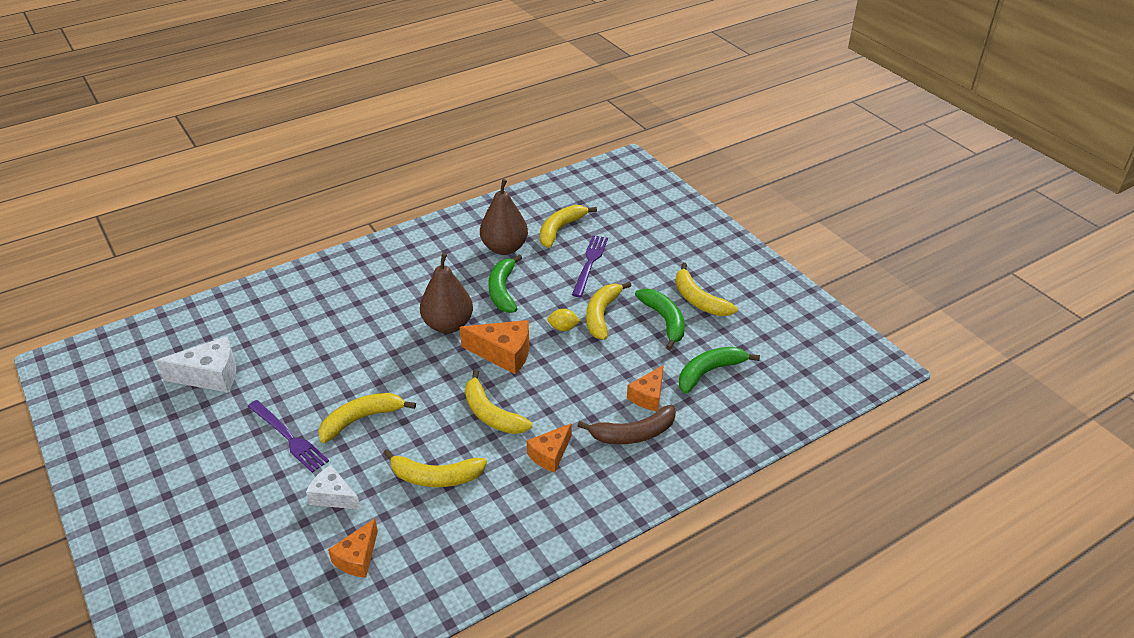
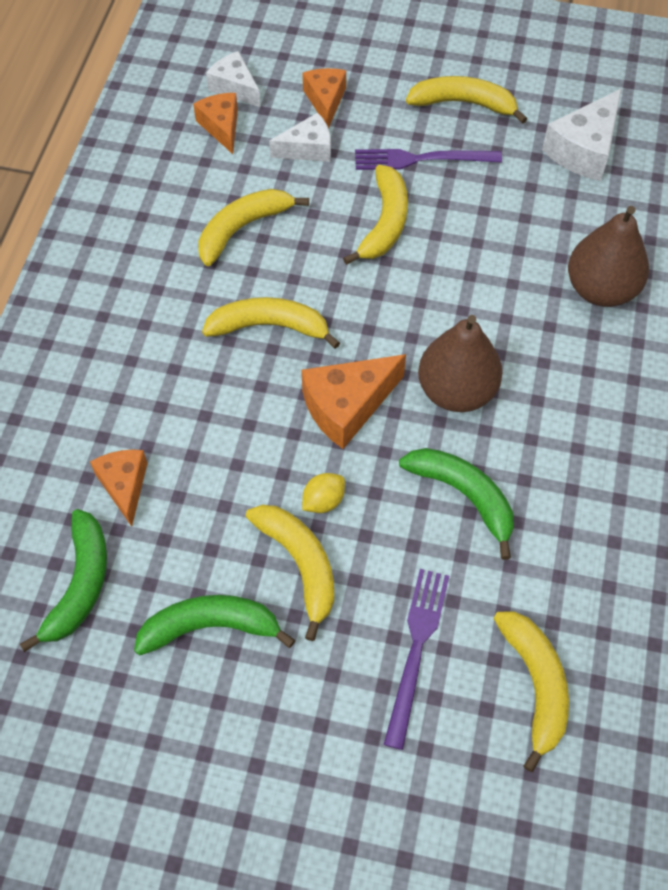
camera: 135 degrees right, 20 degrees up
brown pear [480,179,528,255] -> brown pear moved to [568,206,649,307]
orange cheese [527,423,572,473] -> orange cheese moved to [303,68,346,129]
purple fork [572,236,608,297] -> purple fork turned 135 degrees counterclockwise [384,569,449,750]
brown banana [578,405,676,444] -> none
green banana [635,289,685,350] -> green banana turned 150 degrees clockwise [134,595,295,655]
yellow banana [676,263,738,316] -> yellow banana moved to [406,76,527,124]
none -> white cheese [206,51,261,107]

